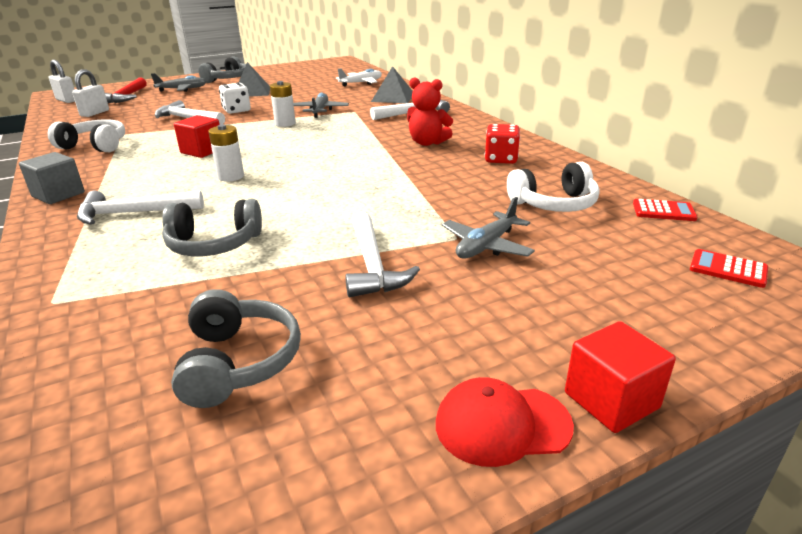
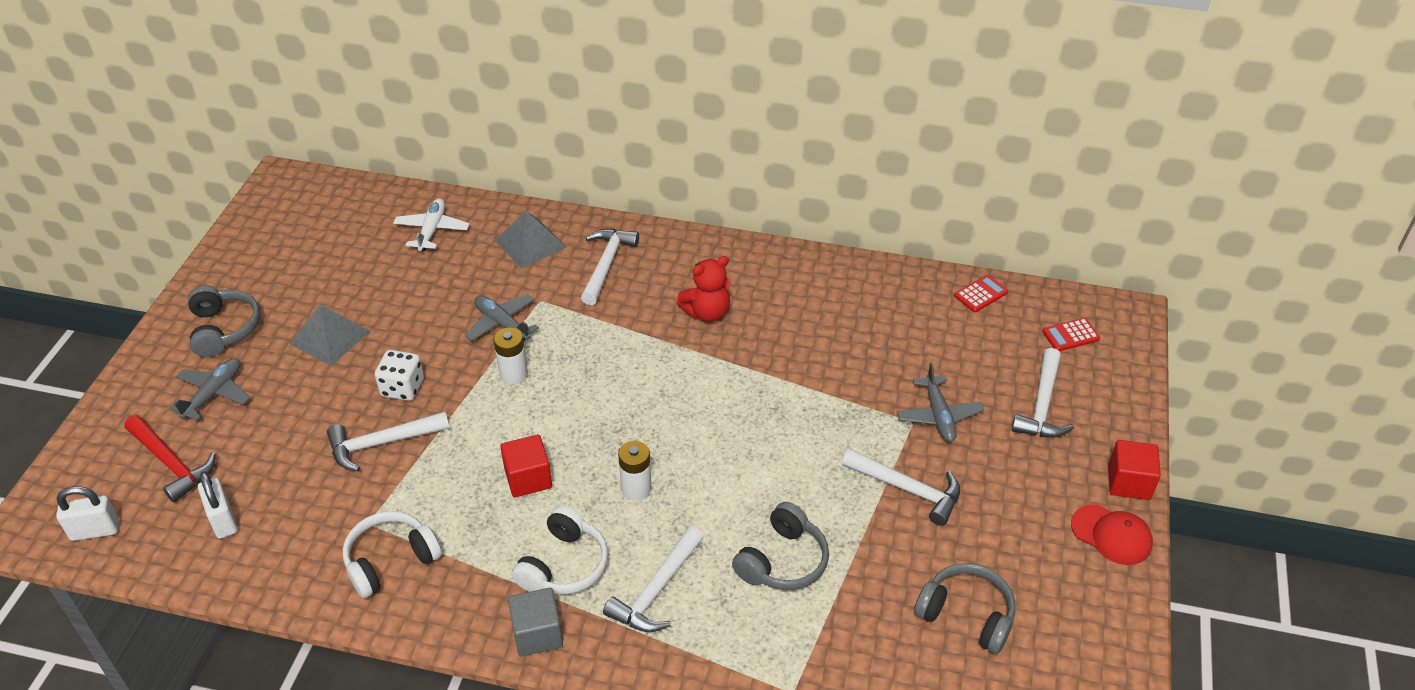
camera: 50 degrees left, 15 degrees up
red cap [436,377,574,467] -> red cap turned 90 degrees counterclockwise [1071,504,1153,565]
red dice [485,124,520,164] -> none
white headphones [507,162,600,212] -> white headphones moved to [512,506,608,594]
none -> white hammer [1012,348,1074,438]

